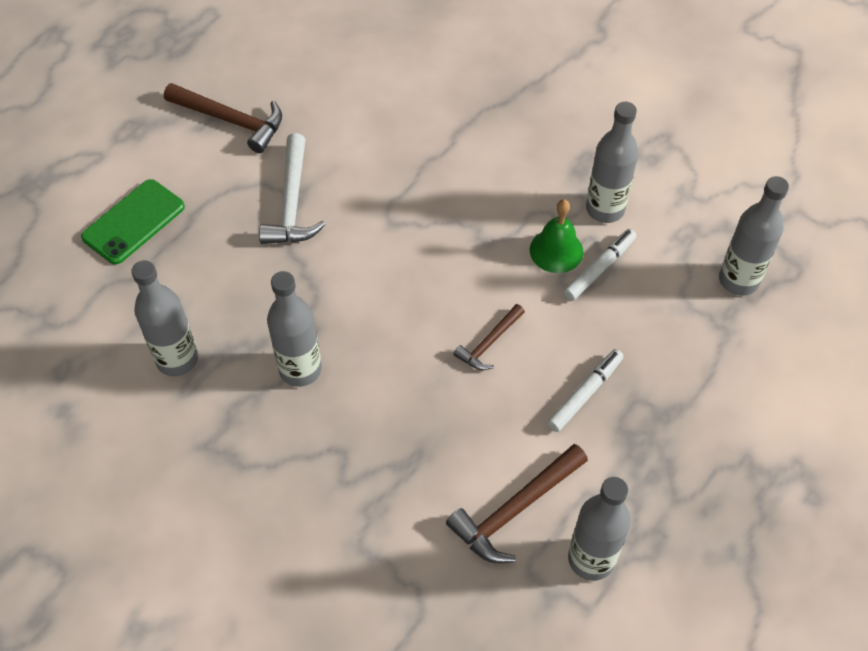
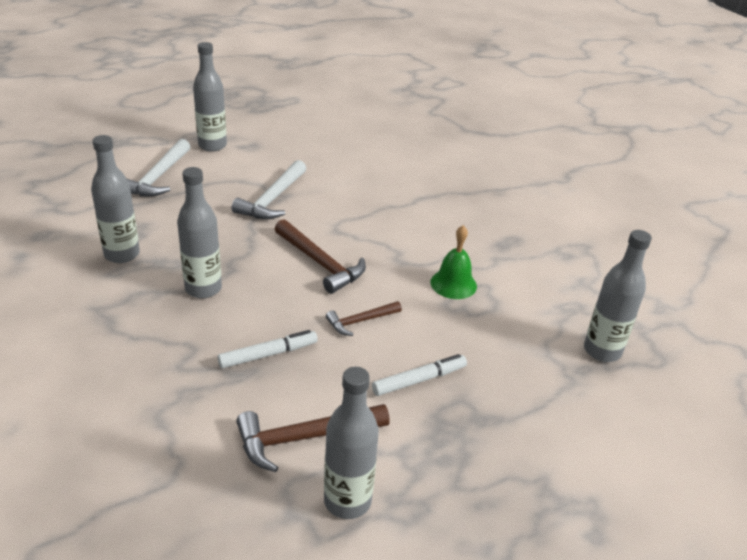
camera: 20 degrees right, 20 degrees down
green phone [81,179,185,265] -> white hammer [126,139,190,197]
brown hammer [164,83,282,153] -> brown hammer moved to [275,219,366,294]
white marker [564,229,637,301] -> white marker moved to [218,330,318,368]
grey bottle [586,102,638,223] -> grey bottle moved to [193,42,227,152]

